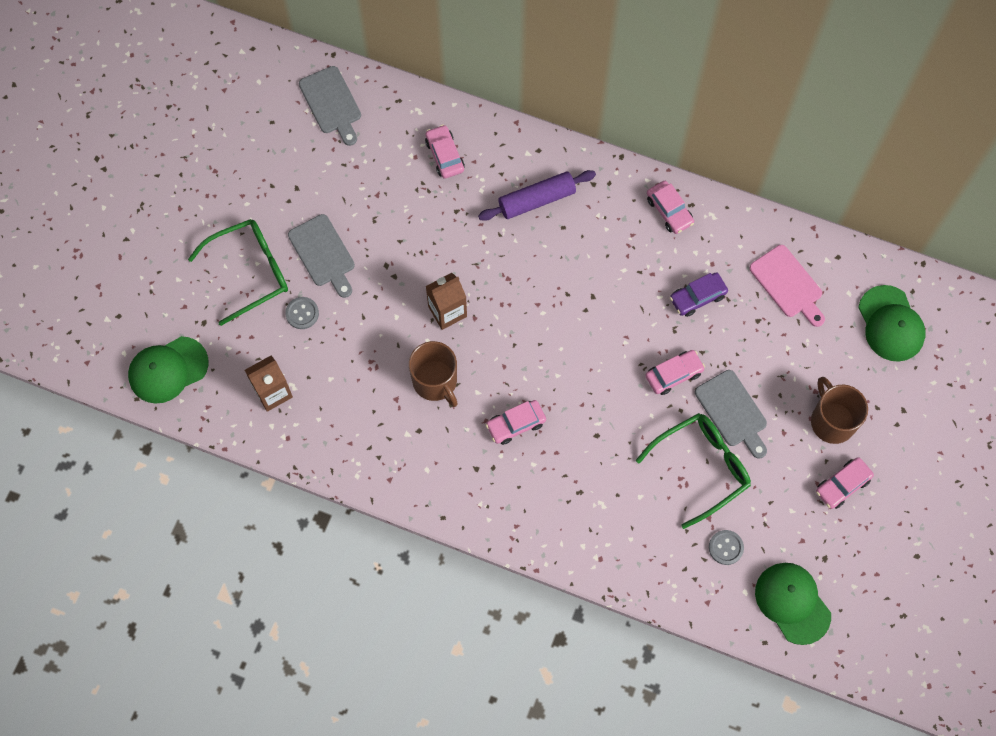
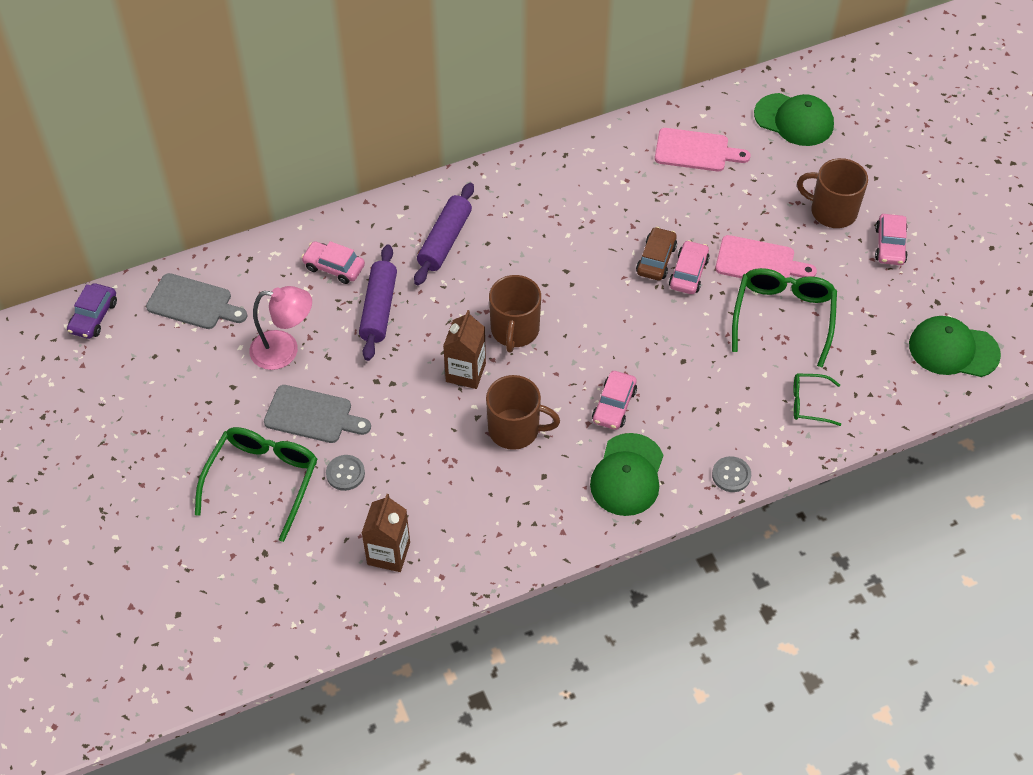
camera: 45 degrees left, 15 degrees down
green cap [128,336,209,404] -> green cap moved to [590,433,663,516]
pink car [647,181,694,234] -> none
purple car [670,272,728,317] -> purple car moved to [67,283,117,339]
grey cutting board [695,370,767,459] -> pink cutting board [715,235,817,284]
grey button [709,530,744,565] -> grey button moved to [712,456,751,492]
none -> pink lamp [249,286,312,370]
none -> purple rolling pin [359,245,397,361]
none -> brown mug [489,275,541,352]
none -> brown car [636,227,677,280]
none -> green glasses [793,373,841,426]

